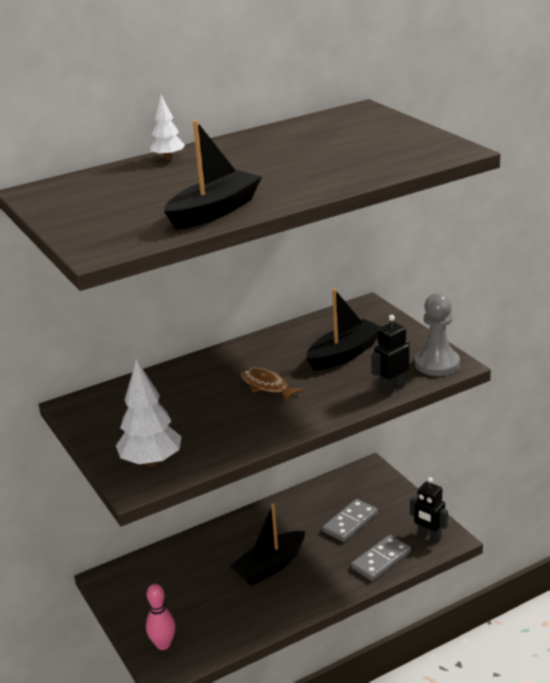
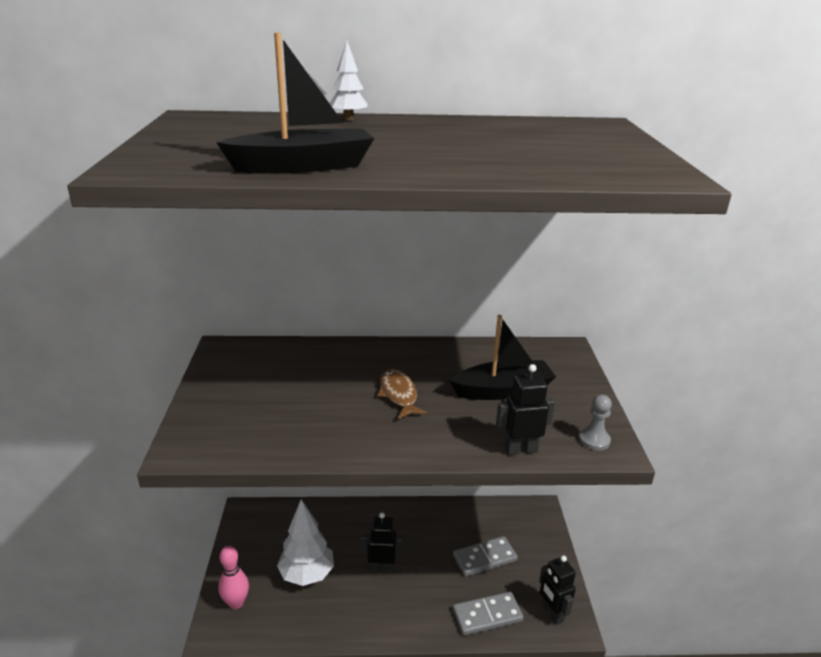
camera: 25 degrees right, 0 degrees up
white tree [116,359,182,467] -> white tree moved to [277,499,334,586]
black boat [229,503,305,586] -> black robot [361,512,404,573]
grey pawn [415,293,460,376] -> grey pawn [579,395,612,451], size x0.57

